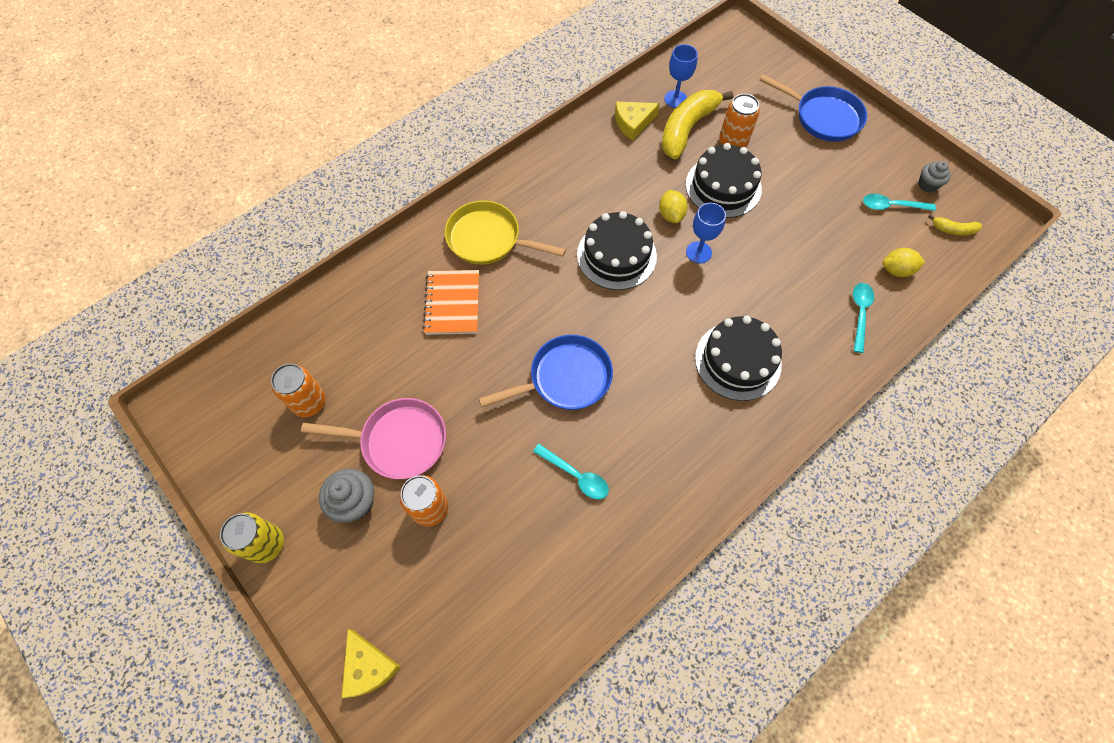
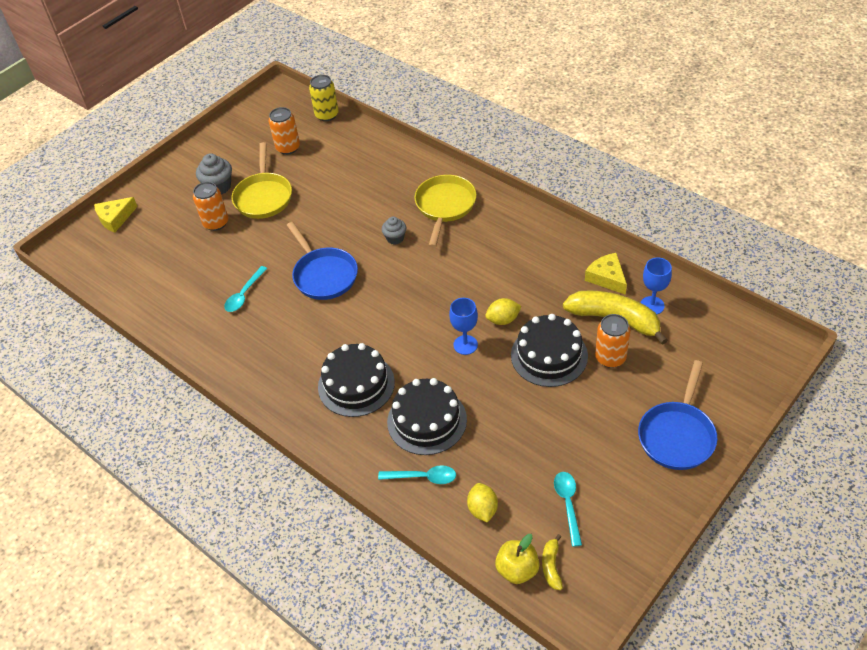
camera: 85 degrees right, 15 degrees down
yellow can [220,512,284,563] -> yellow can moved to [309,75,339,121]
pink pan [301,398,446,479] -> yellow pan [231,142,292,219]
orange notebook [423,270,479,335] -> none
black cake [577,211,657,290] -> black cake moved to [387,378,467,455]
grey cupcake [918,161,951,193] -> grey cupcake moved to [382,217,406,245]
none -> yellow apple [495,534,540,584]

